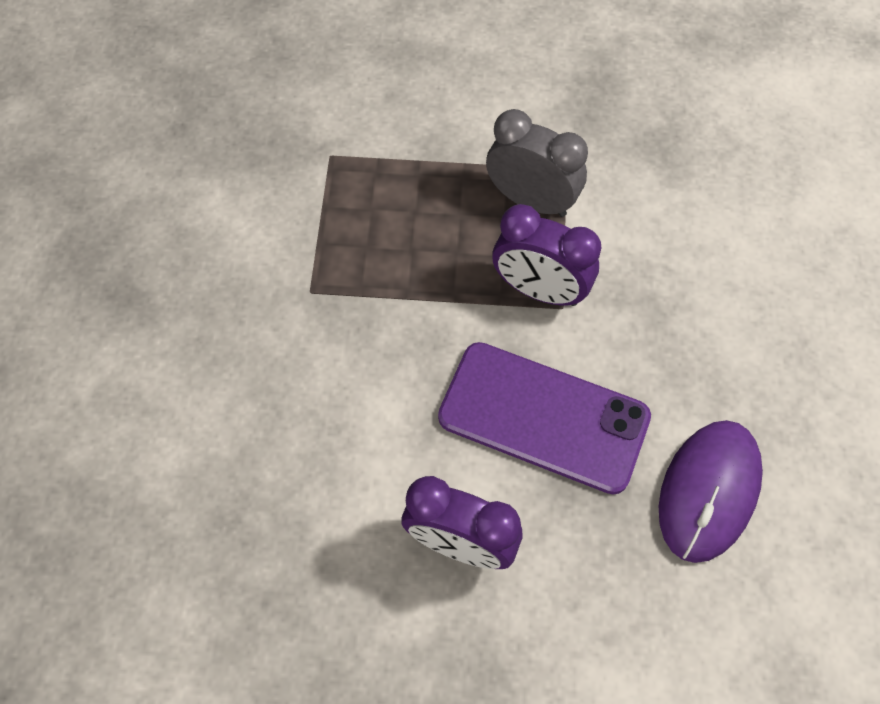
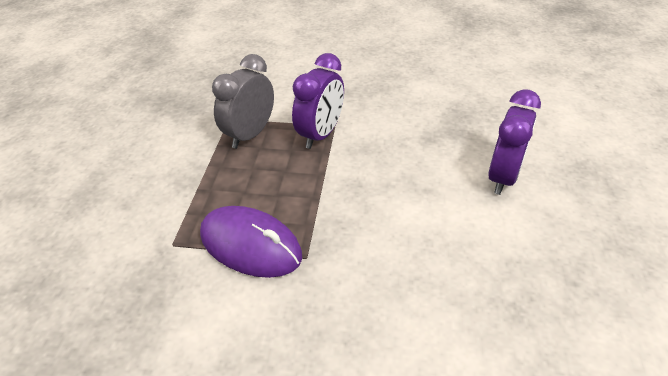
camera: 85 degrees left, 20 degrees down
purple phone [438,342,651,495] -> none
purple mouse [659,420,763,563] -> purple mouse moved to [200,206,302,278]

